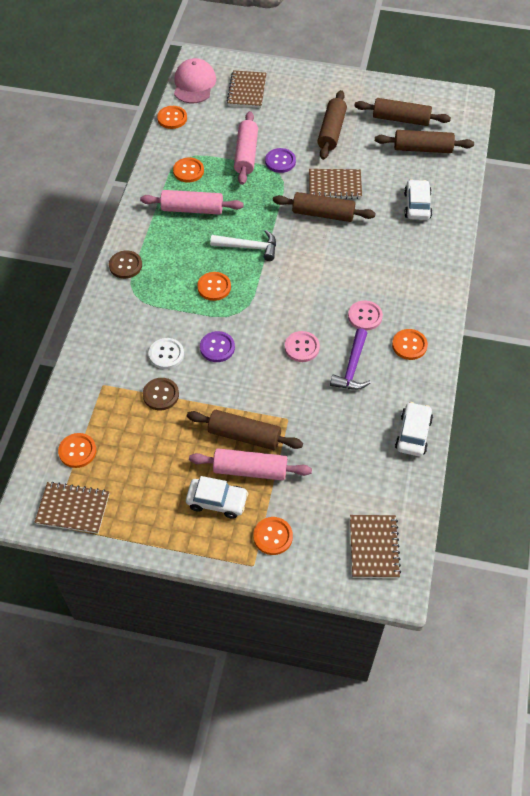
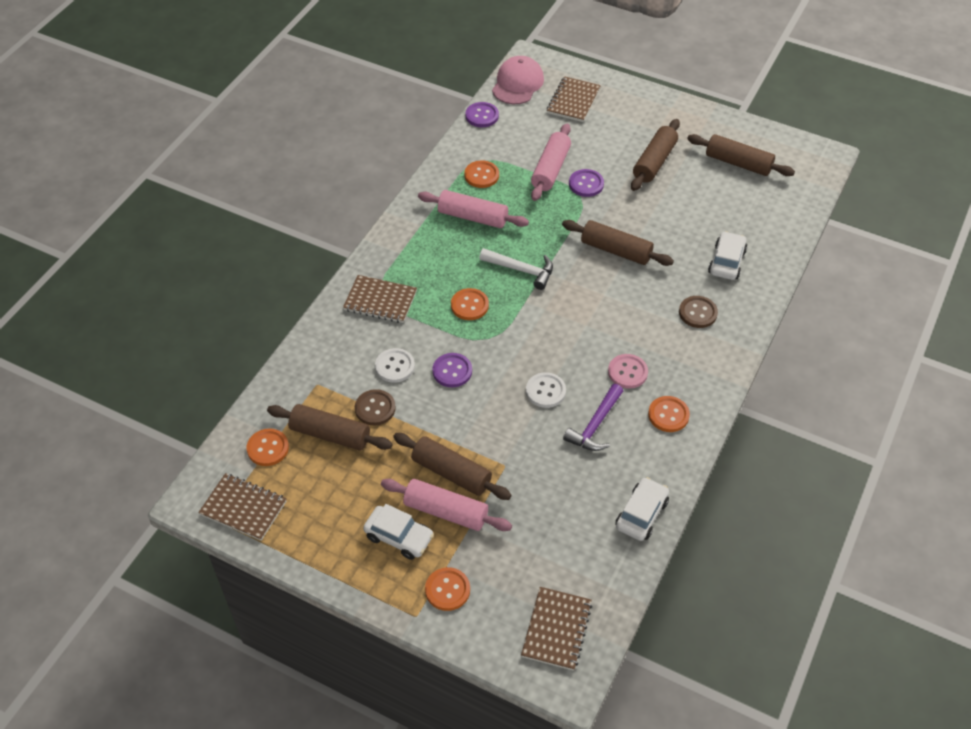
camera: 15 degrees right, 5 degrees down
brown button [109,251,142,279] -> brown button moved to [679,296,718,328]
orange button [157,106,187,129] -> purple button [466,102,499,127]
pink button [285,331,320,362] -> white button [526,372,566,408]
brown notebook [309,169,362,199] -> brown notebook moved to [343,275,417,323]
brown rolling pin [375,130,474,153] -> brown rolling pin moved to [267,404,392,451]

